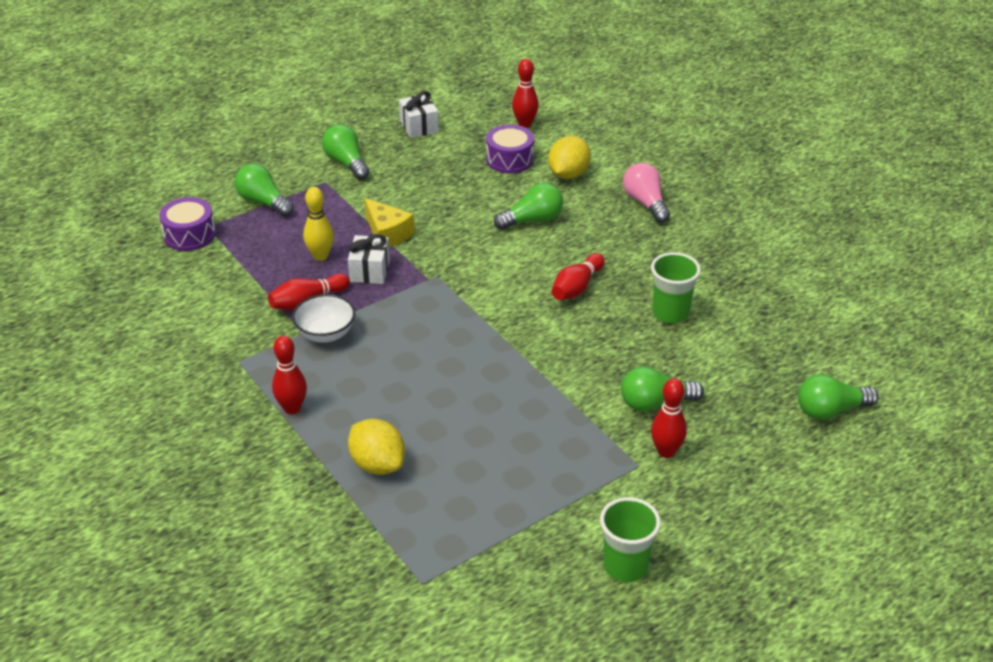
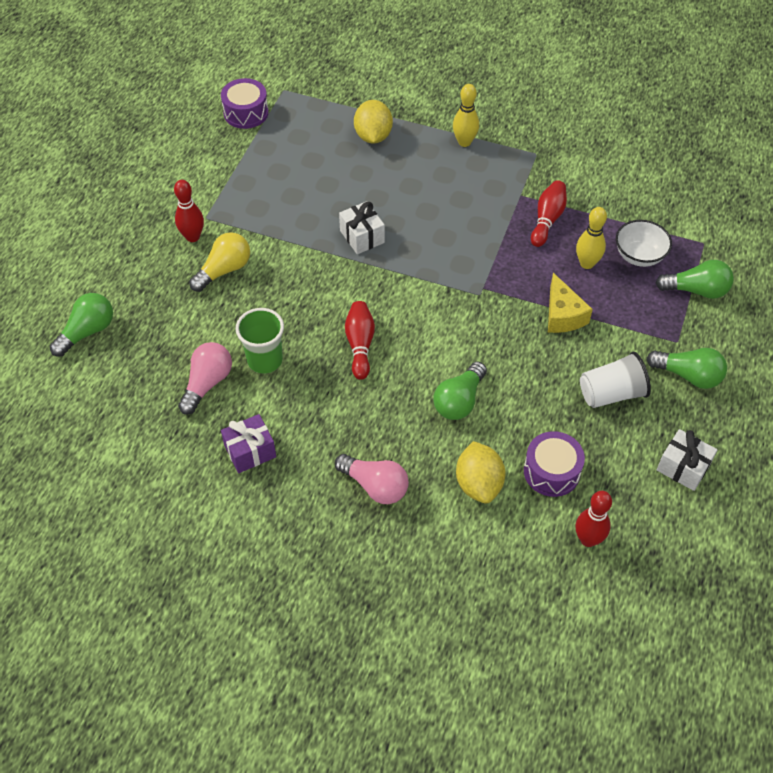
camera: 145 degrees right, 15 degrees up
purple drum [159,197,216,251] -> purple drum moved to [221,78,269,129]
red bowling pin [272,336,307,414] -> yellow bowling pin [453,84,479,147]
white bowl [292,294,355,343] -> white bowl moved to [616,220,672,267]
white gift [348,234,390,284] -> white gift moved to [339,201,385,254]
yellow lemon [348,419,405,475] -> yellow lemon turned 75 degrees clockwise [354,100,393,144]
yellow cheese [364,198,415,247] -> yellow cheese turned 120 degrees counterclockwise [548,273,593,333]
green cup [600,497,661,582] -> none
green light bulb [621,366,704,412] -> yellow light bulb [189,232,250,292]
none -> pink light bulb [178,342,232,415]
none -> purple gift [221,414,276,473]
none -> white cup [580,352,651,408]

